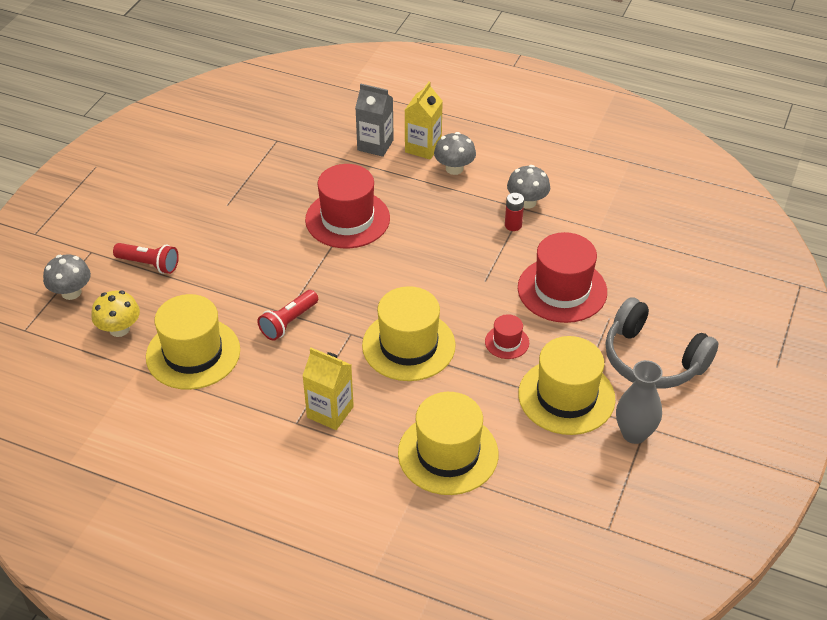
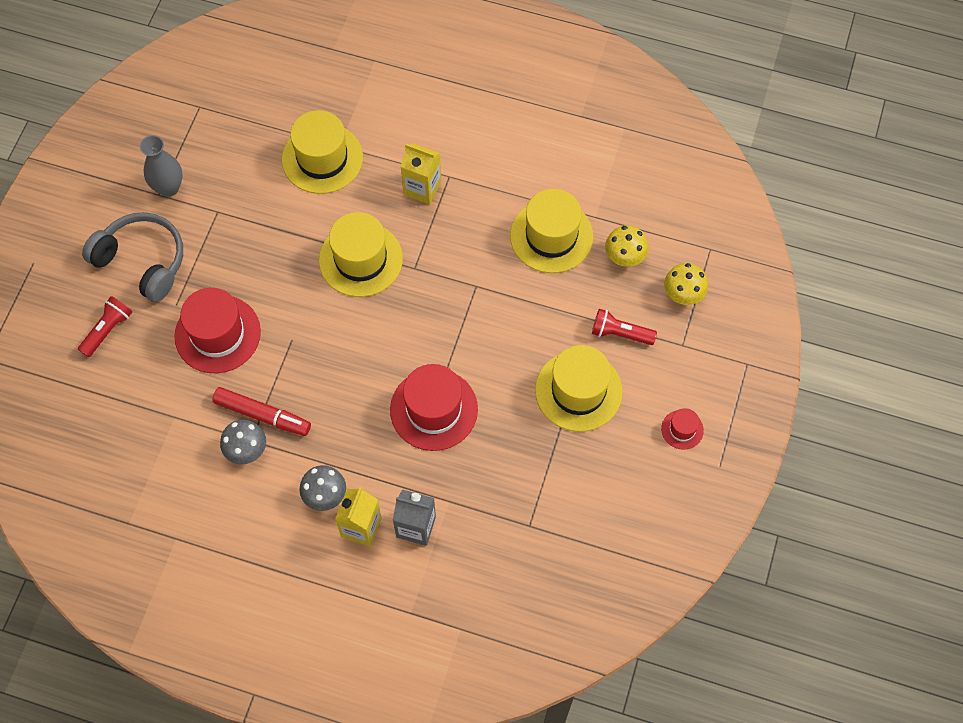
camera: 175 degrees right, 20 degrees up
grey mushroom [43,254,91,300] -> yellow mushroom [664,263,708,305]
red flashlight [257,290,318,341] -> red flashlight moved to [78,296,132,357]
red hat [485,314,529,359] -> red hat moved to [661,408,704,450]
red battery [505,193,524,231] -> red marker [212,387,311,436]
yellow hat [518,336,616,435] -> yellow hat moved to [535,345,623,432]

